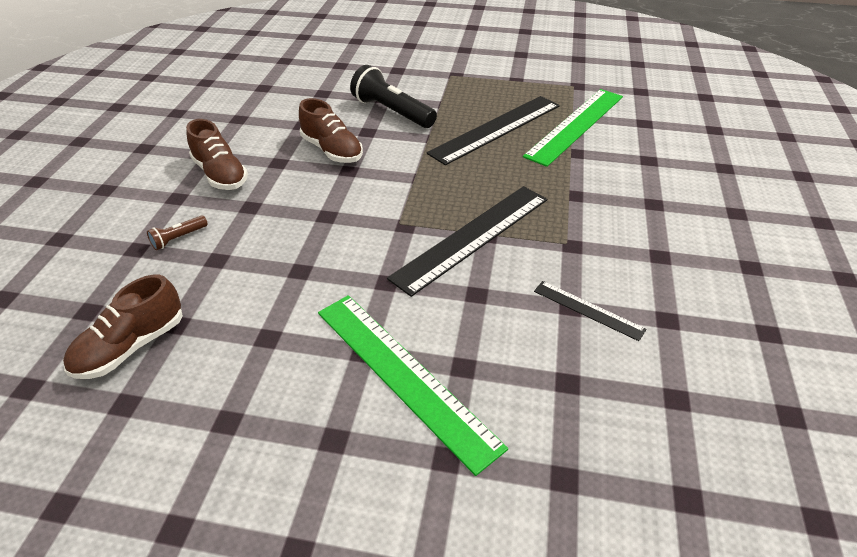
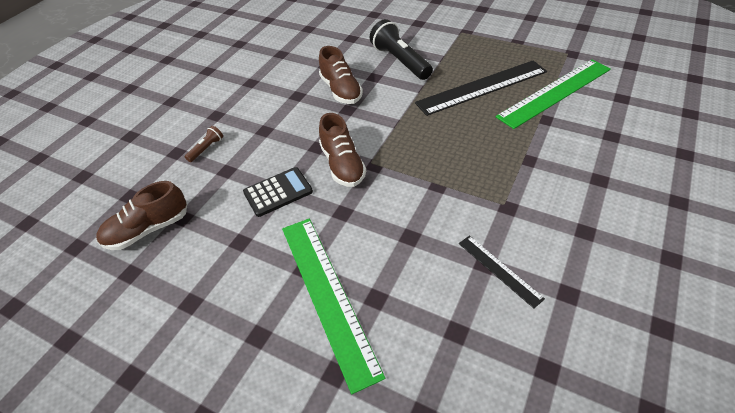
camera: 20 degrees right, 5 degrees up
brown flashlight [147,216,208,250] -> brown flashlight turned 150 degrees clockwise [185,126,223,162]
brown shoe [186,119,248,190] -> brown shoe moved to [319,113,366,187]
black ruler [387,186,547,297] -> none
none -> black calculator [243,167,313,217]

